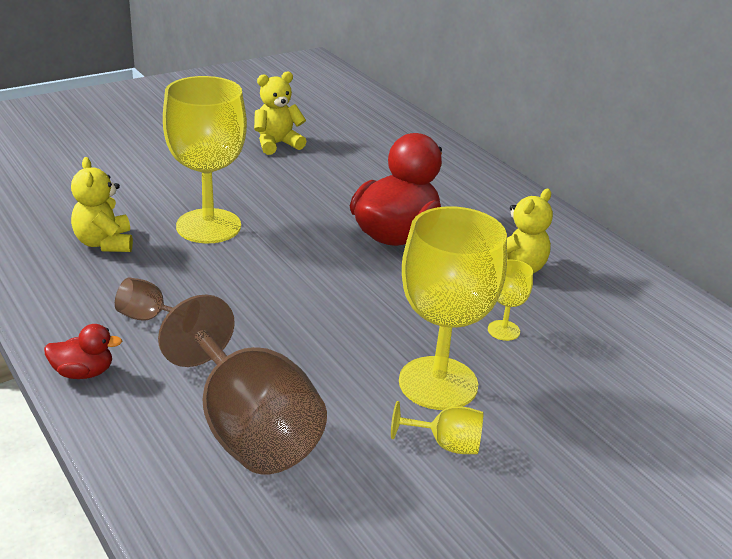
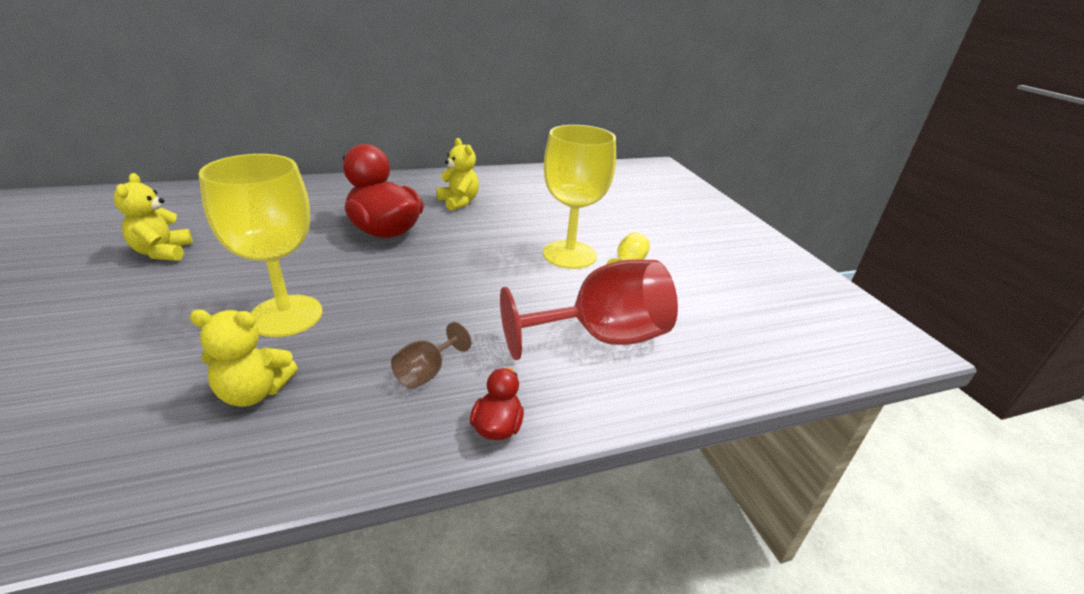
camera: 75 degrees left, 0 degrees up
brown goblet [158,295,327,474] -> red goblet [500,260,678,360]
yellow goblet [488,260,533,341] -> none

